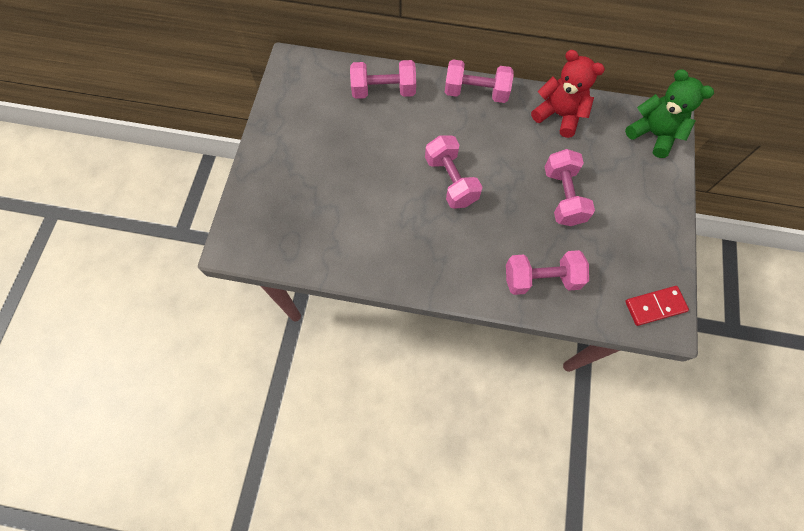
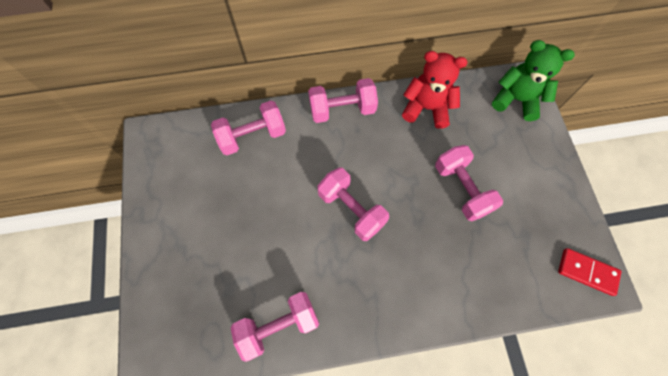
camera: 20 degrees left, 0 degrees up
pink dumbbell [506,250,589,295] -> pink dumbbell moved to [231,292,319,362]
red domino [625,286,689,326] -> red domino turned 60 degrees clockwise [558,248,621,296]

